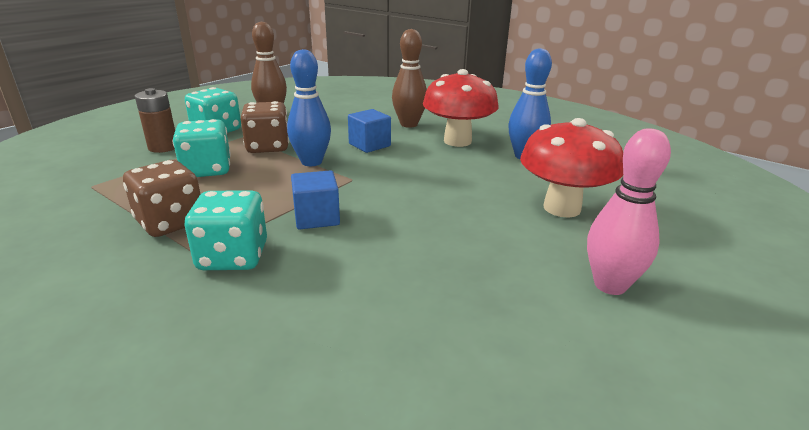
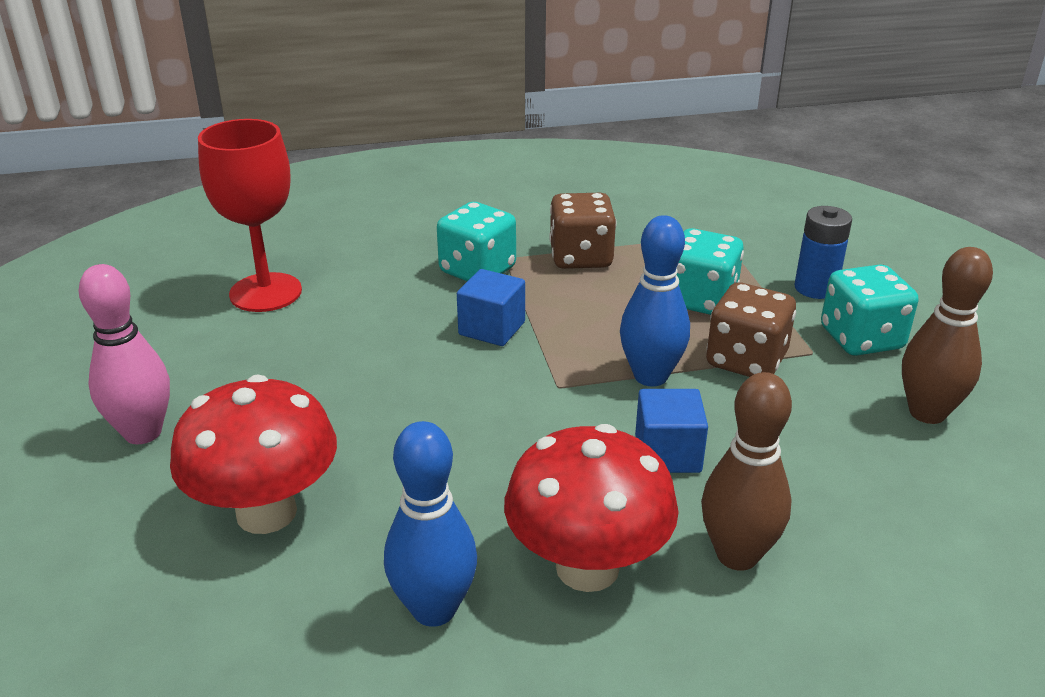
camera: 130 degrees right, 5 degrees up
brown battery [135,88,175,153] -> blue battery [795,206,852,299]
none -> red goblet [198,119,302,312]

